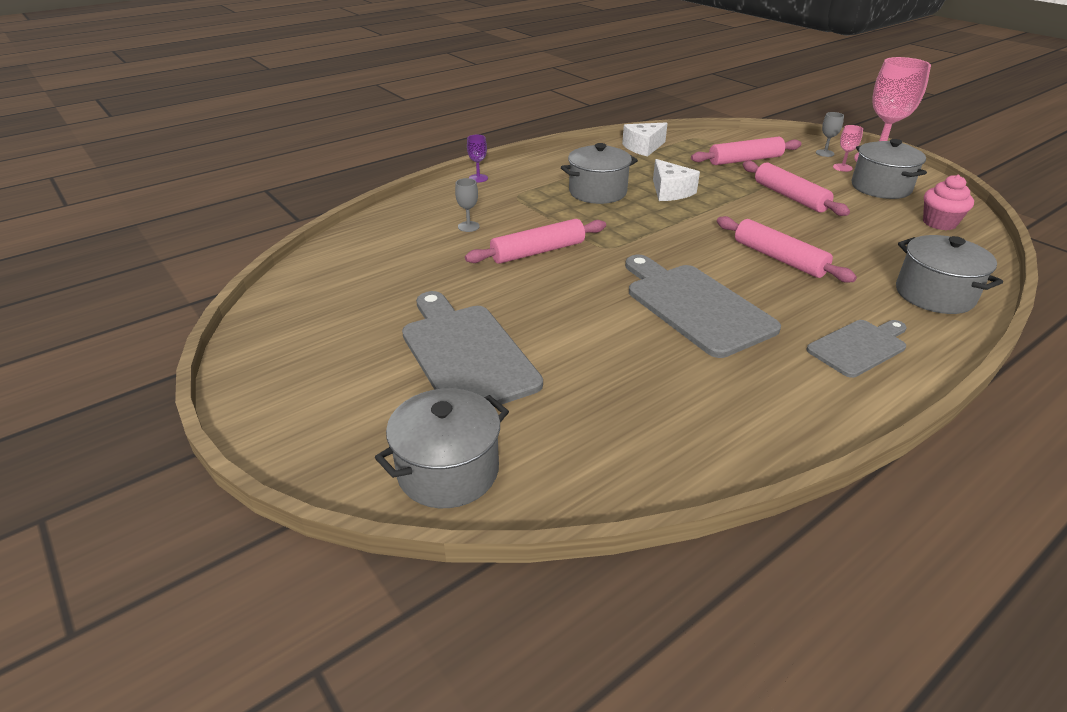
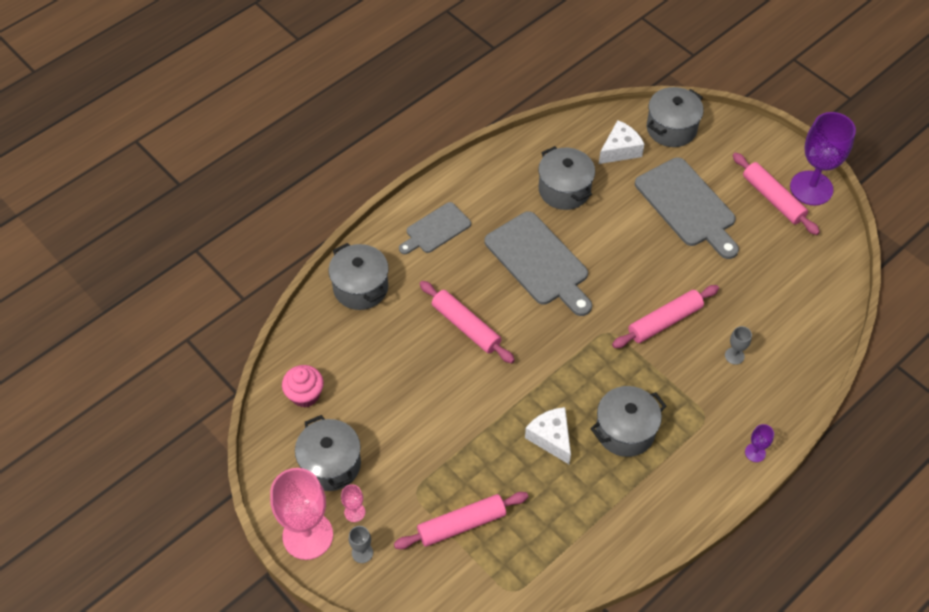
camera: 175 degrees right, 20 degrees up
white cheese [622,122,668,157] -> white cheese moved to [599,120,644,164]
pink rolling pin [743,161,850,216] -> pink rolling pin moved to [733,153,820,235]
none -> grey pot [538,146,595,210]
none -> purple goblet [790,112,856,205]

